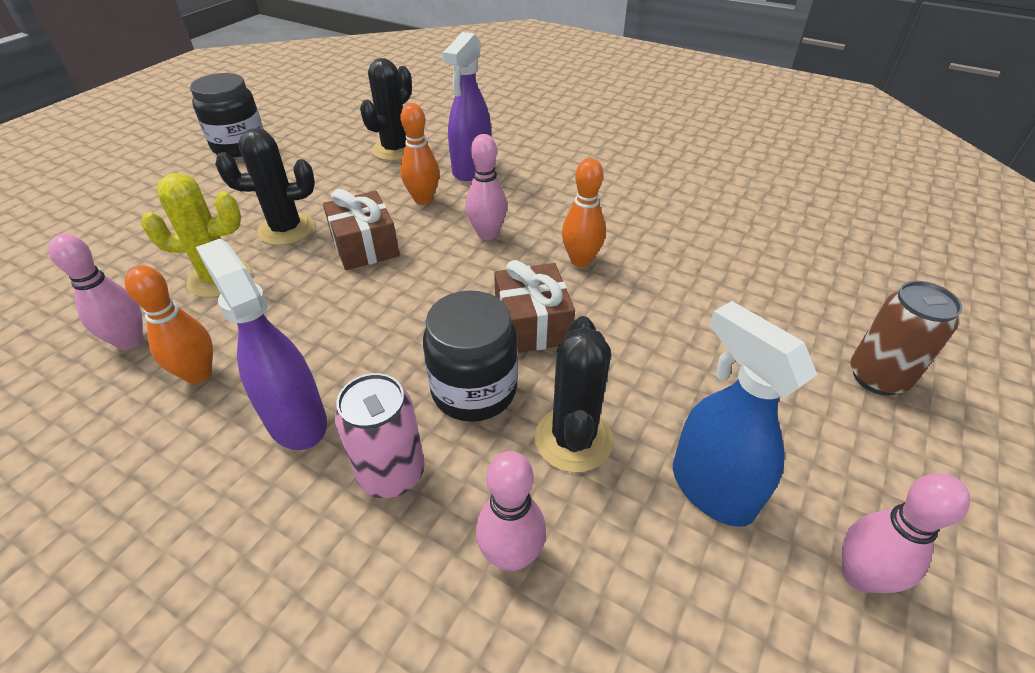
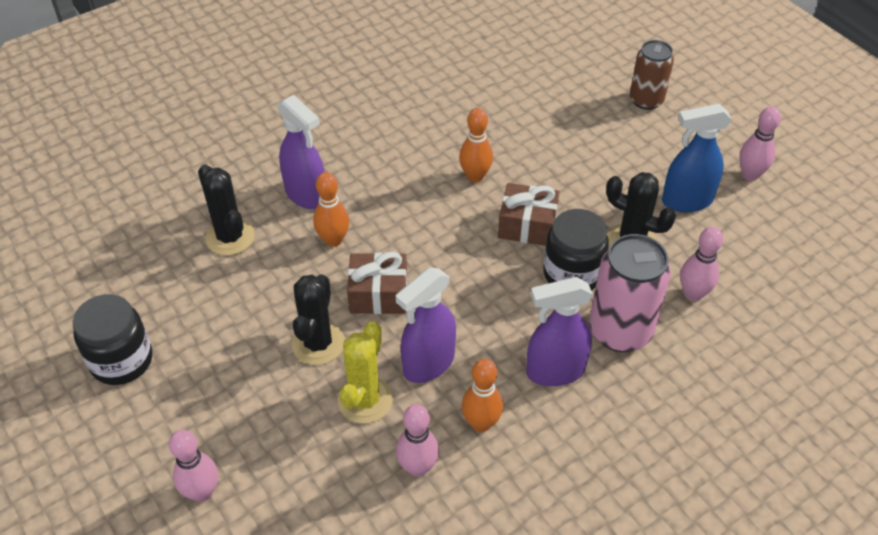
camera: 65 degrees left, 5 degrees up
pink can [335,373,425,498] -> pink can [589,234,671,352], size x1.50
pink bowling pin [466,134,507,240] -> pink bowling pin moved to [169,430,218,502]
none -> purple spray bottle [396,267,456,383]

